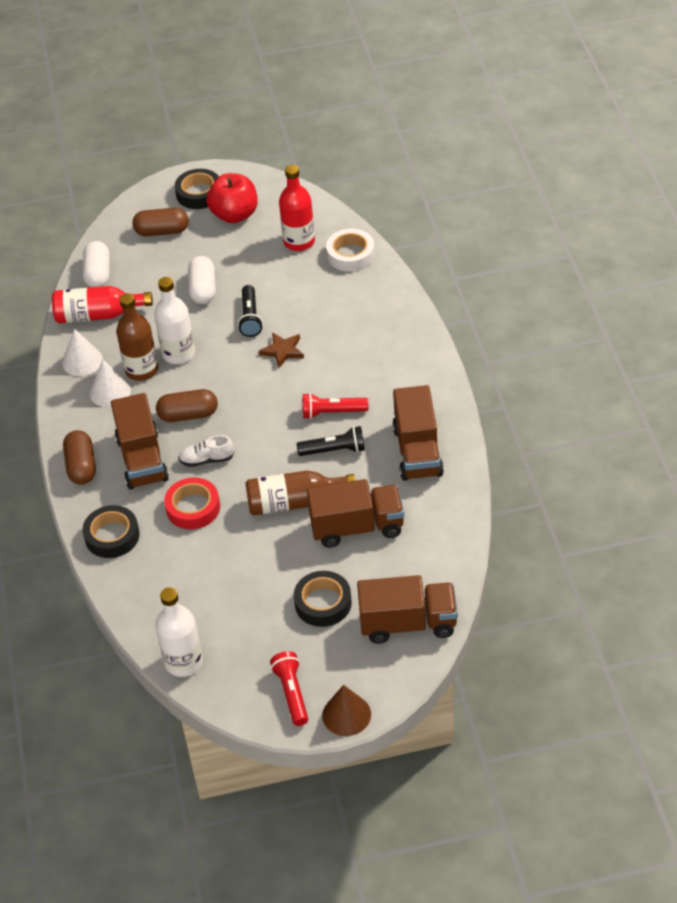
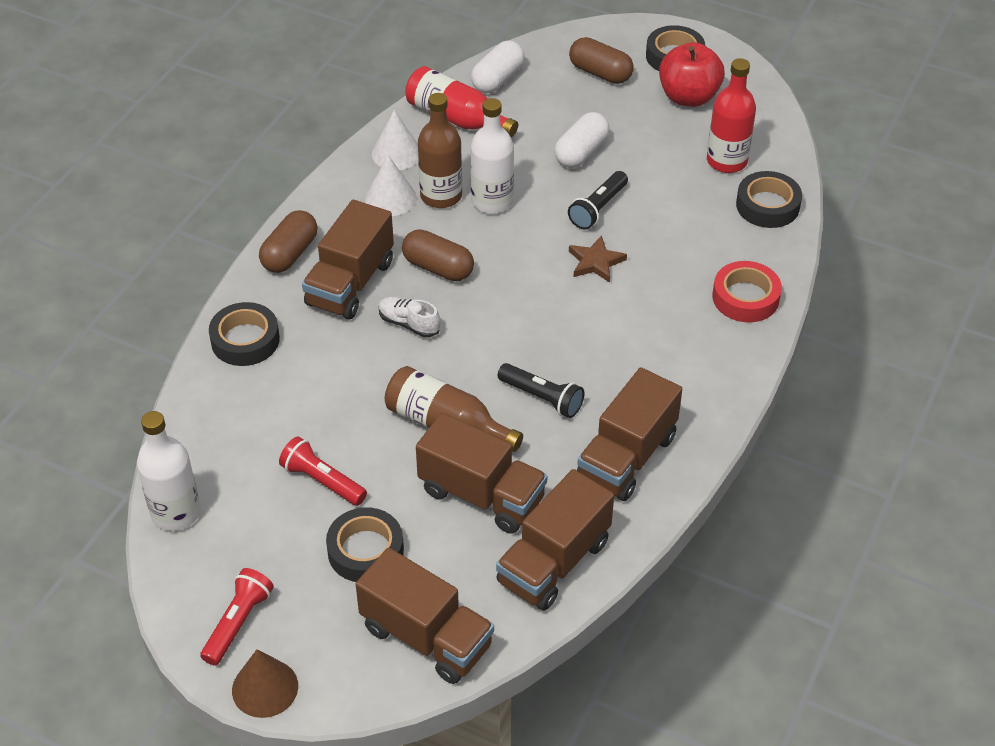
camera: 35 degrees right, 0 degrees up
red tape [164,477,220,529] -> red tape moved to [712,261,782,322]
red flashlight [303,393,368,419] -> red flashlight moved to [279,436,367,506]
white tape [326,229,375,272] -> black tape [736,171,802,228]
none -> brown truck [496,469,614,611]

